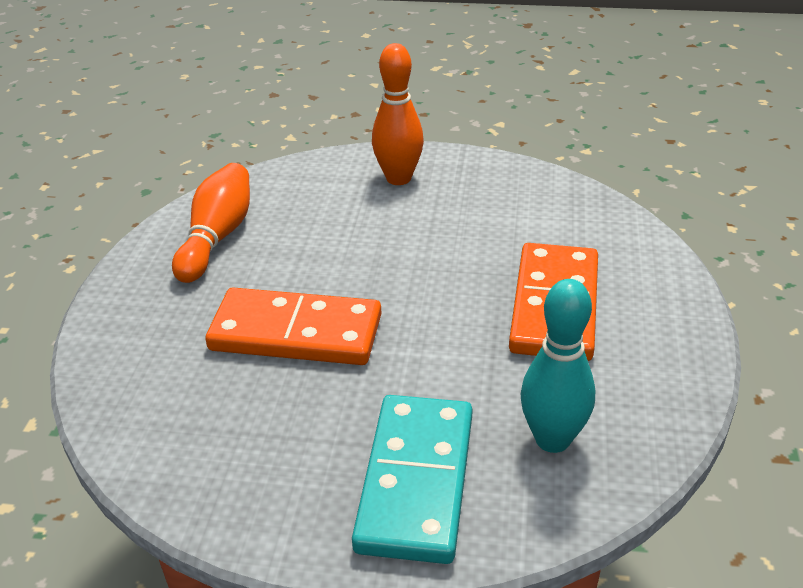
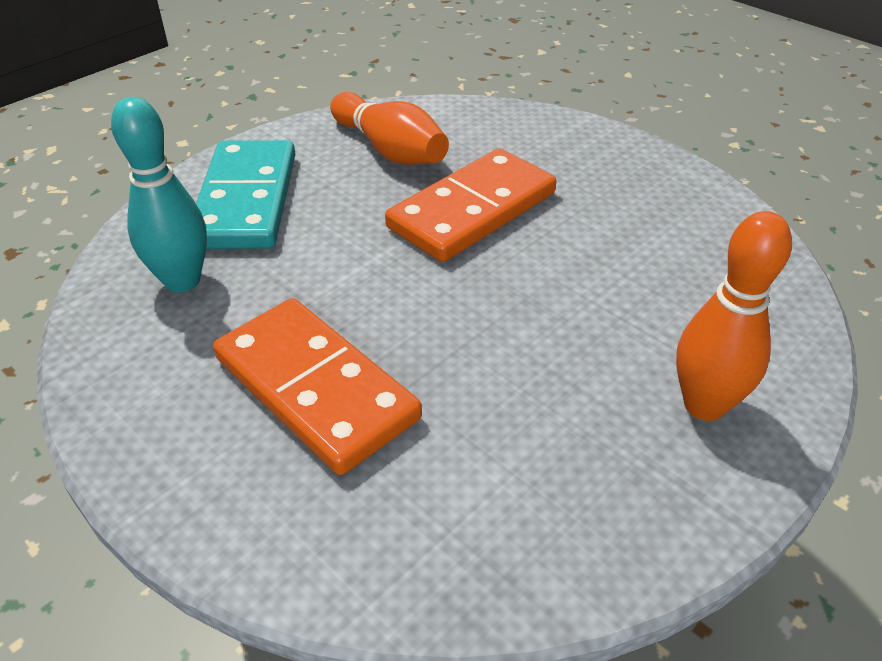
camera: 125 degrees right, 5 degrees up
orange bowling pin [172,163,250,283] -> orange bowling pin moved to [330,92,449,165]
turquoise domino [352,395,473,564] -> turquoise domino turned 45 degrees clockwise [196,140,295,249]

